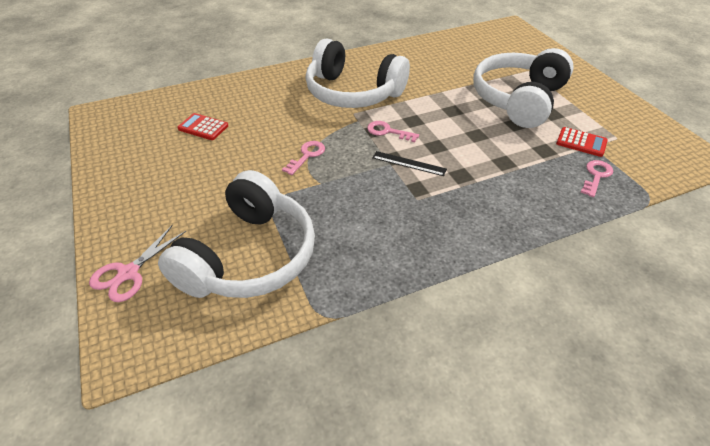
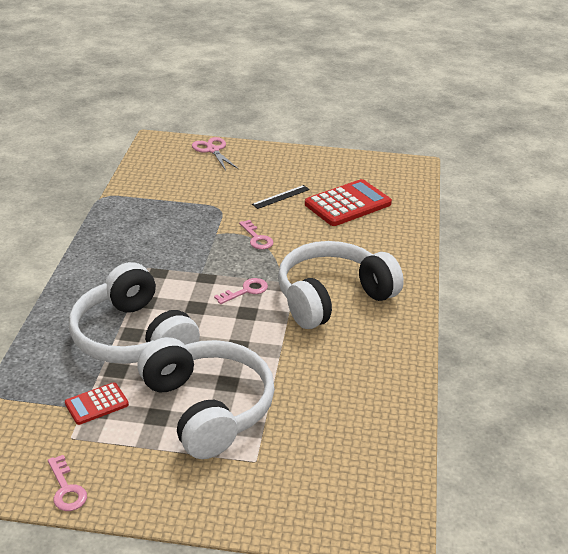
camera: 120 degrees right, 10 degrees down
white headphones [158,170,315,298] -> white headphones moved to [69,262,200,364]
red calculator [177,113,228,140] -> red calculator [305,179,392,226], size x1.85
black ruler [372,151,447,176] -> black ruler moved to [252,185,310,209]
pink key [580,160,613,197] -> pink key moved to [48,455,87,511]

